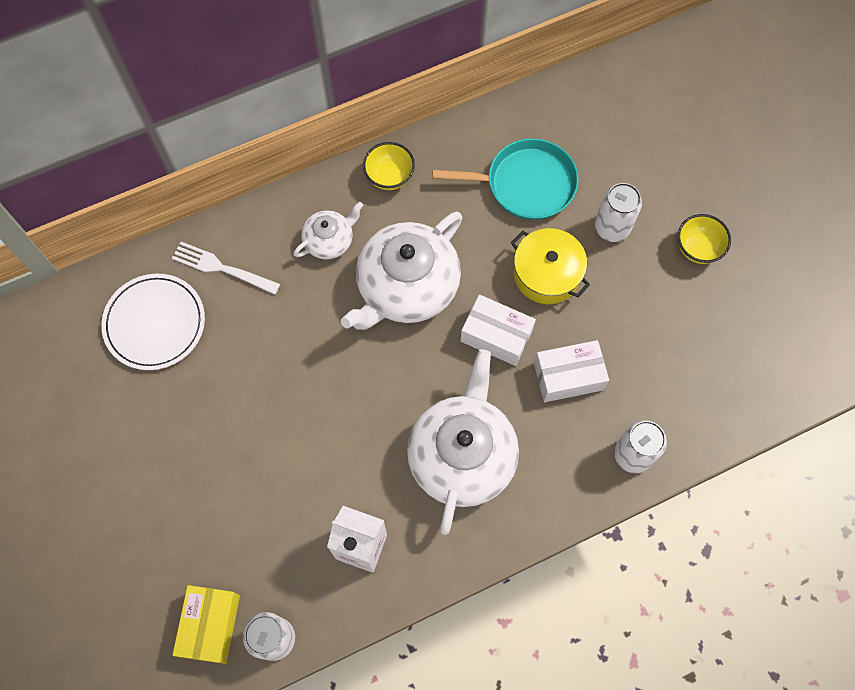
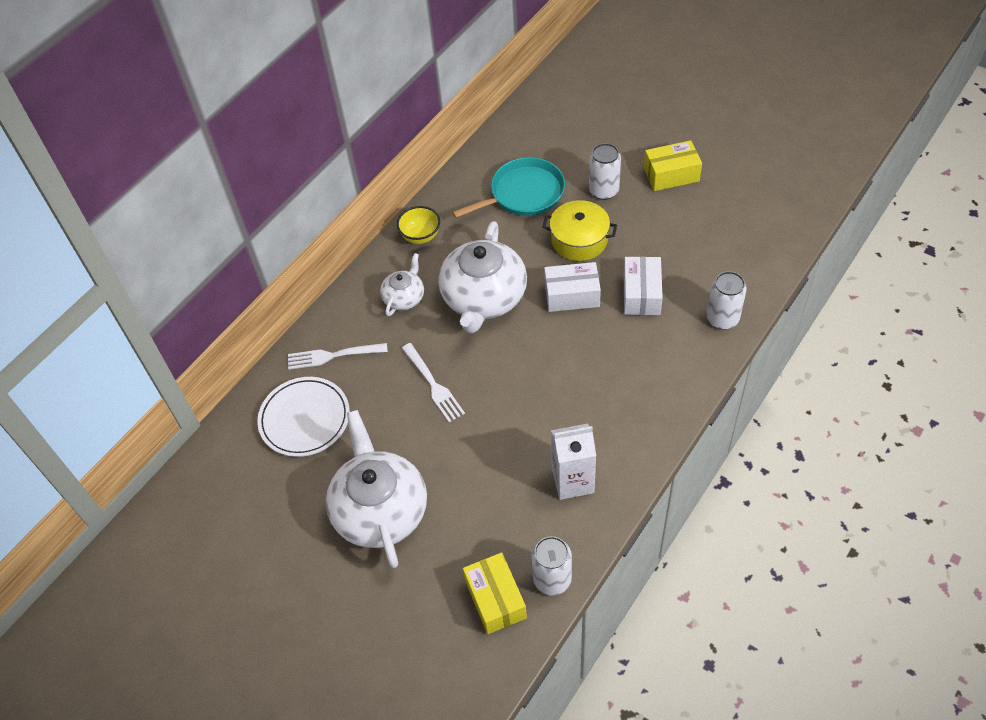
camera: 25 degrees left, 15 degrees down
white teapot [407,349,519,535] -> white teapot moved to [326,410,427,568]
white box [534,340,609,402] -> white box turned 45 degrees counterclockwise [624,257,663,315]
yellow bowl [678,214,731,264] -> yellow box [644,140,702,191]
none -> white fork [402,343,465,422]

